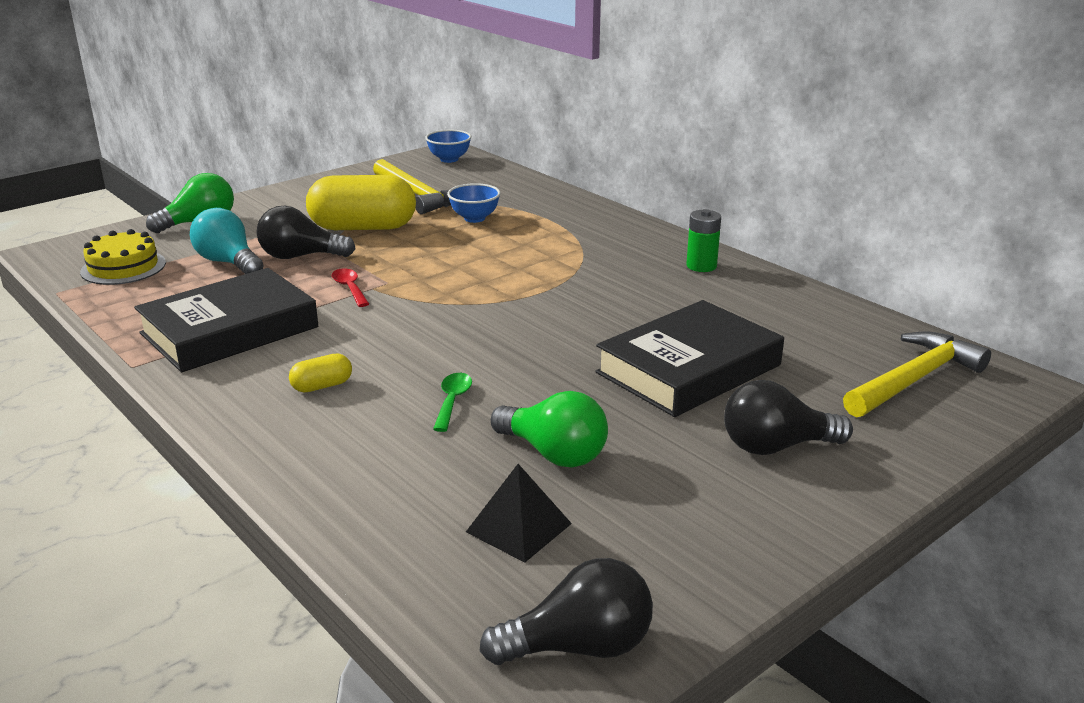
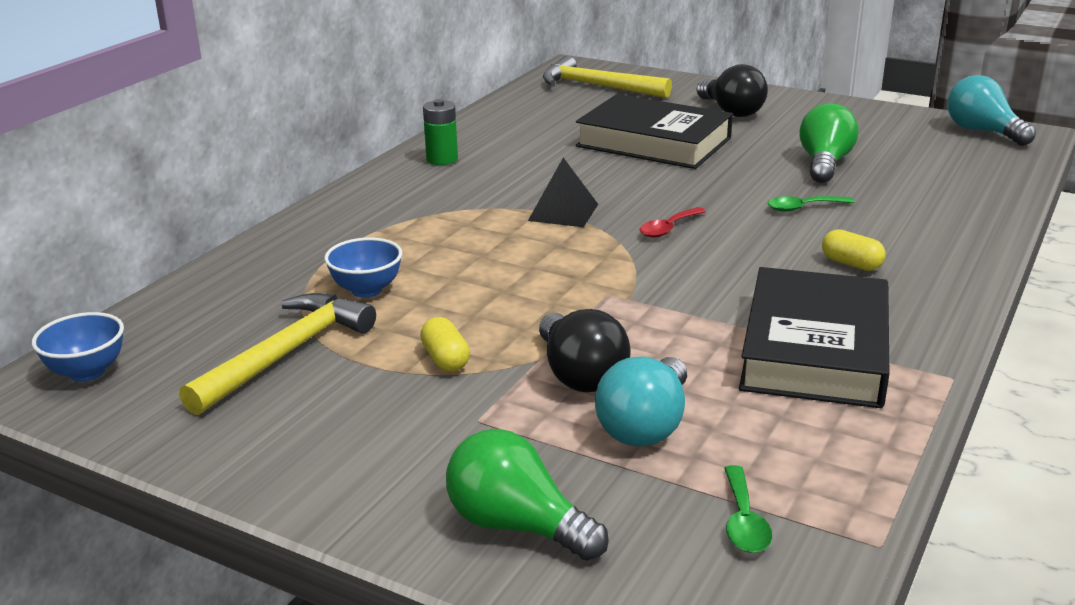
camera: 110 degrees left, 0 degrees up
yellow cake [80,229,166,285] -> green spoon [724,465,772,553]
black book [134,268,319,372] -> black book turned 75 degrees clockwise [739,267,889,408]
yellow capsule [306,175,416,230] -> yellow capsule [420,317,470,372], size x0.43
red spoon [332,268,369,307] -> red spoon moved to [640,207,706,238]
black pyramid [466,464,572,563] -> black pyramid moved to [528,158,598,227]
black light bulb [480,558,653,665] -> turquoise light bulb [947,75,1036,146]

